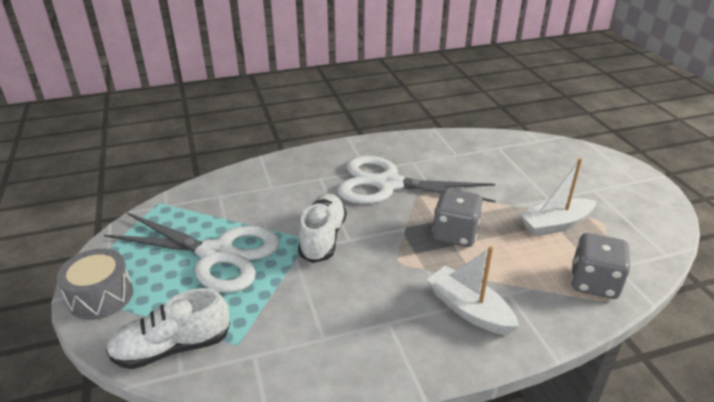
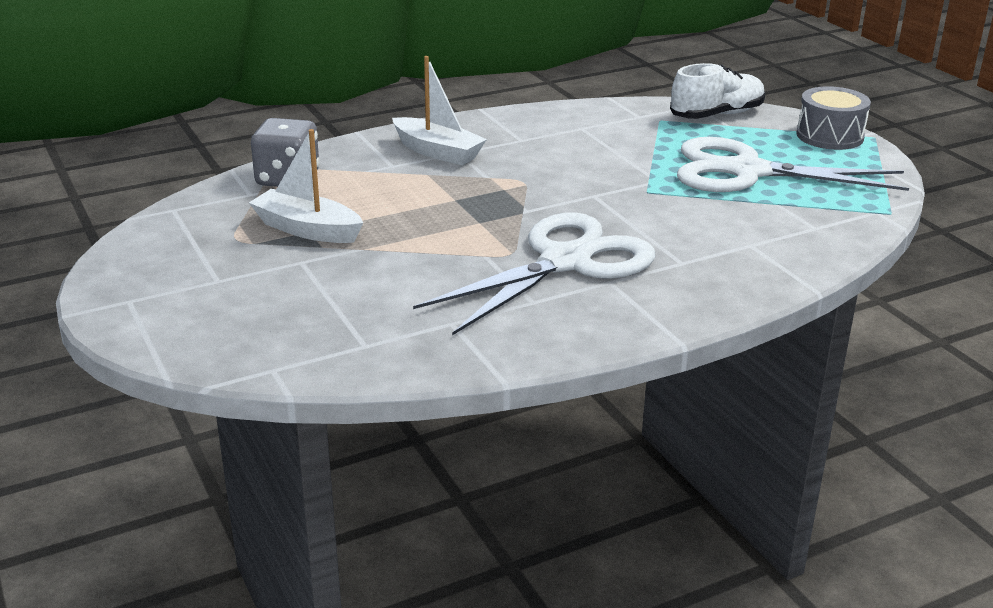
camera: 170 degrees right, 5 degrees down
white shoe [298,194,347,263] -> none
white scissors [337,156,496,204] -> white scissors turned 45 degrees counterclockwise [413,212,655,335]
grey dice [432,189,483,247] -> none
white boat [519,158,596,237] -> white boat turned 120 degrees counterclockwise [249,129,363,243]

